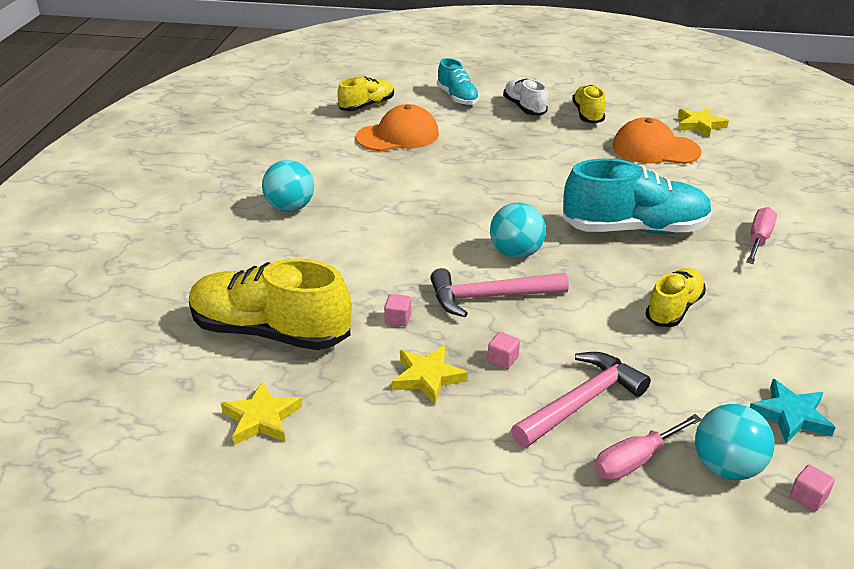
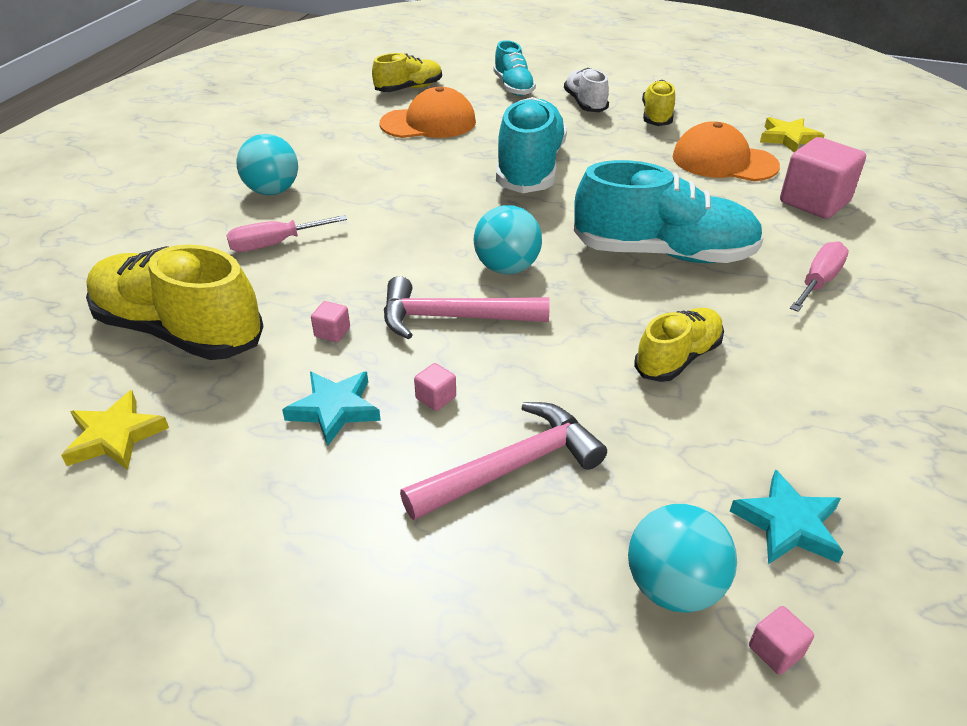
camera: 10 degrees right, 5 degrees up
yellow star [392,345,468,404] -> turquoise star [282,371,381,446]
pink screwdriver [594,414,702,480] -> pink screwdriver moved to [226,215,347,252]
none -> turquoise shoe [496,97,567,193]
none -> pink cube [780,137,866,219]

